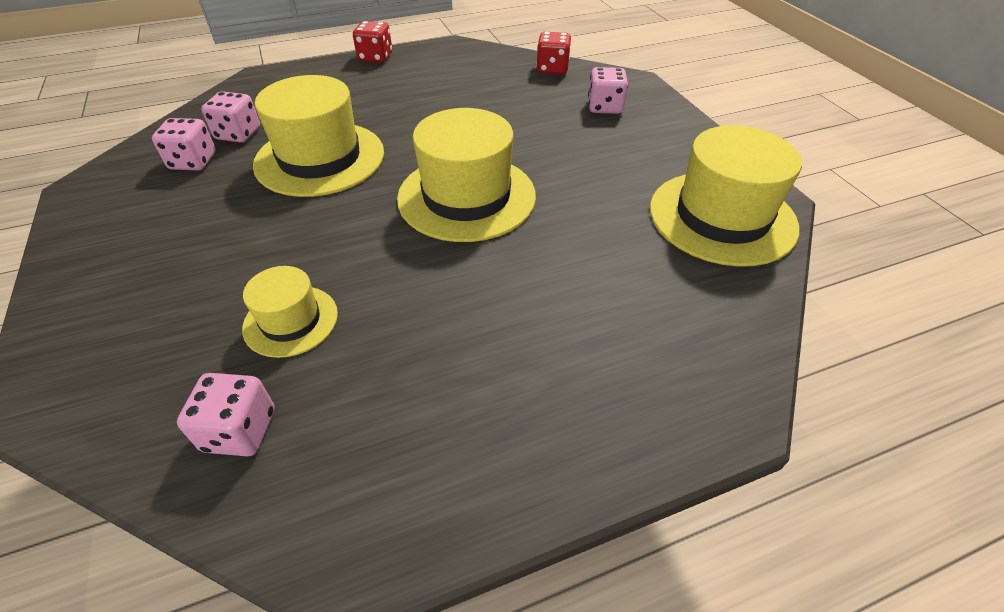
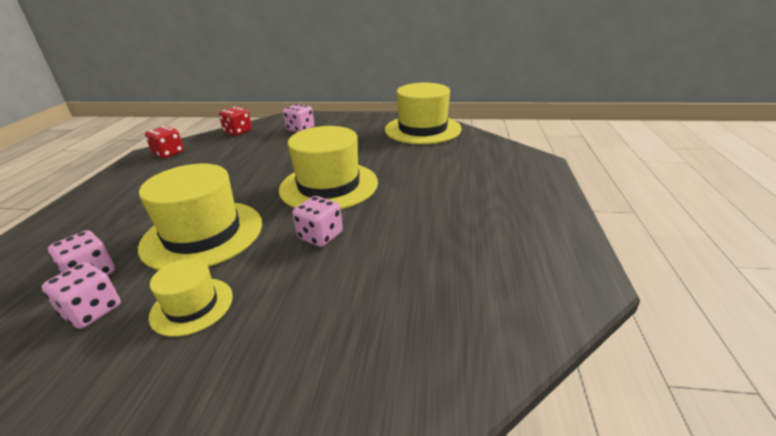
camera: 60 degrees left, 15 degrees down
pink dice [177,373,275,456] -> pink dice moved to [292,196,343,247]
yellow hat [242,266,338,358] -> yellow hat moved to [149,259,233,337]
red dice [353,21,392,63] -> red dice moved to [145,126,184,158]

